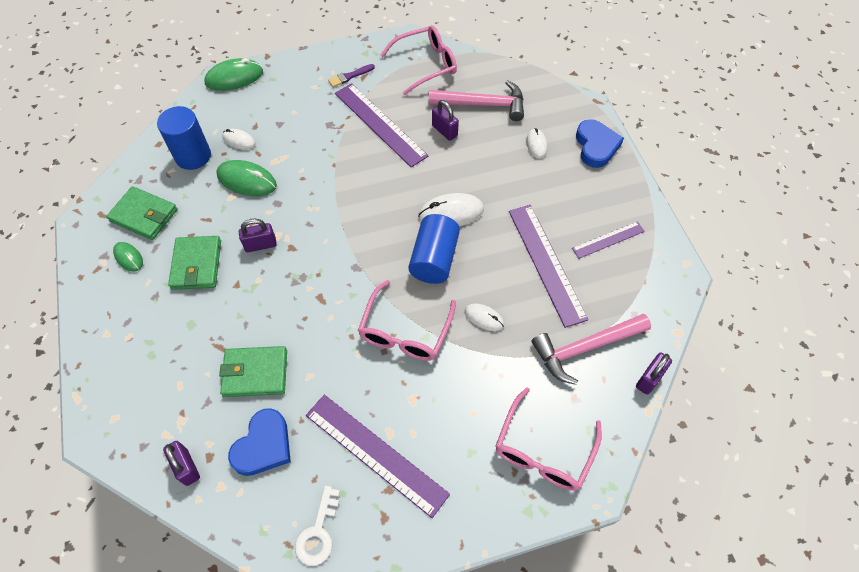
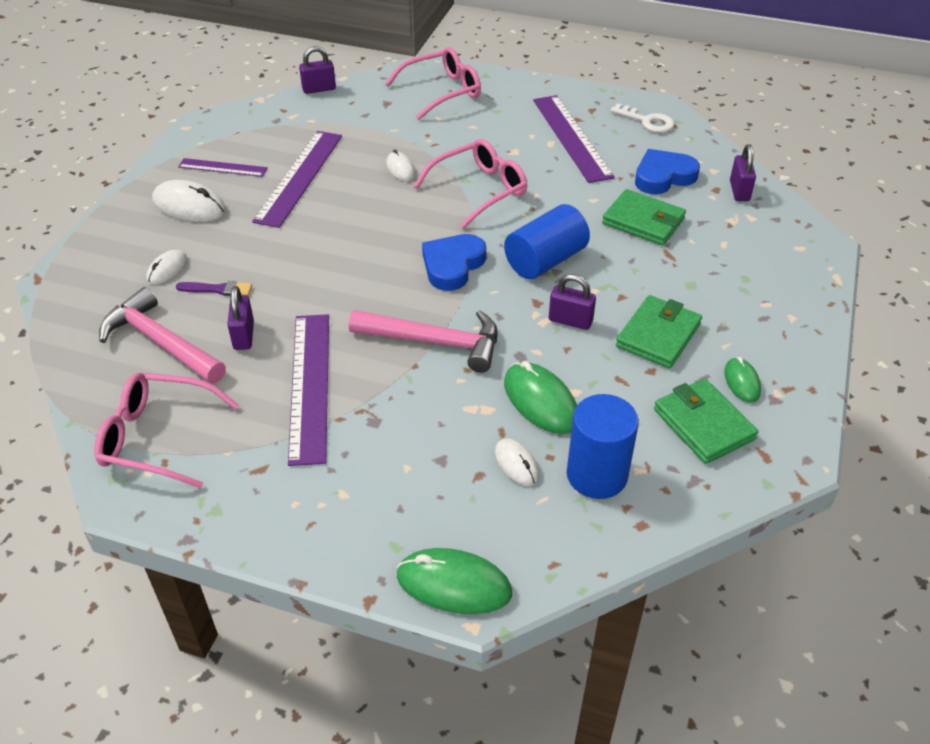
camera: 145 degrees left, 15 degrees down
white key [295,486,340,566] -> white key turned 75 degrees clockwise [610,104,674,133]
purple brush [328,64,375,87] -> purple brush moved to [176,281,252,296]
blue cylinder [408,214,460,284] -> blue cylinder moved to [504,204,590,279]
white mouse [418,193,484,226] -> white mouse moved to [152,180,226,222]
pink hammer [532,313,651,385] -> pink hammer moved to [349,310,497,373]
blue heart [576,119,624,168] -> blue heart moved to [422,234,486,291]

